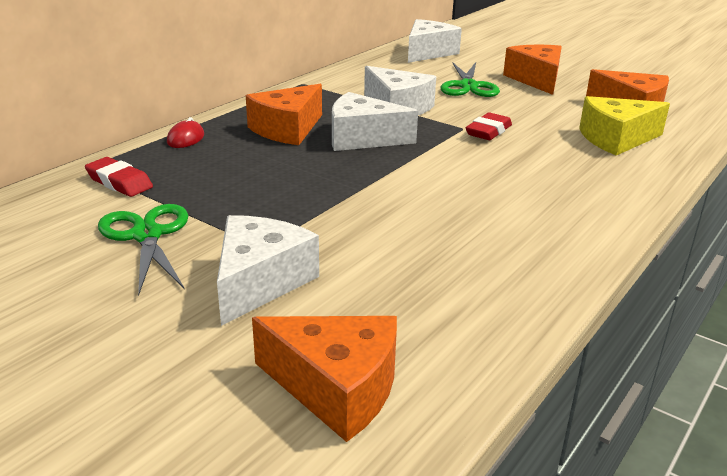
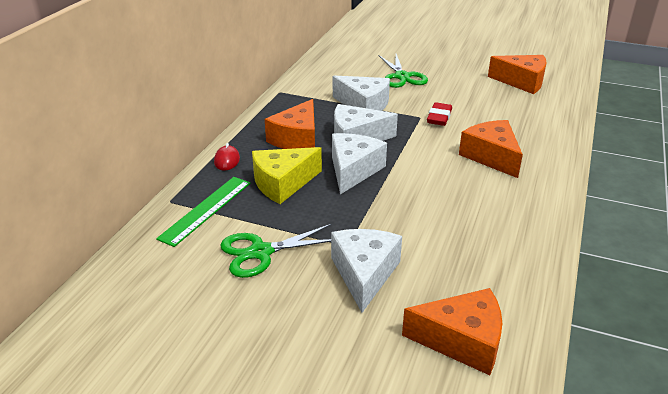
camera: 15 degrees left, 5 degrees up
red eraser [85,157,153,197] -> green ruler [156,177,250,247]
green scissors [98,204,188,296] -> green scissors turned 75 degrees counterclockwise [220,224,331,278]
white cheese [408,19,462,63] -> white cheese moved to [332,133,387,194]
orange cheese [503,44,562,95] -> orange cheese moved to [459,120,523,178]
yellow cheese [579,96,670,156] -> yellow cheese moved to [252,147,322,204]

